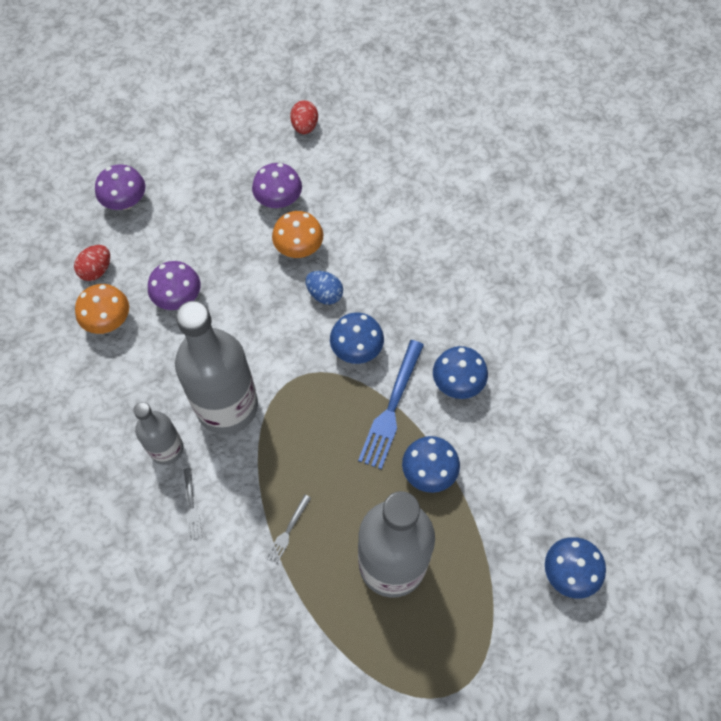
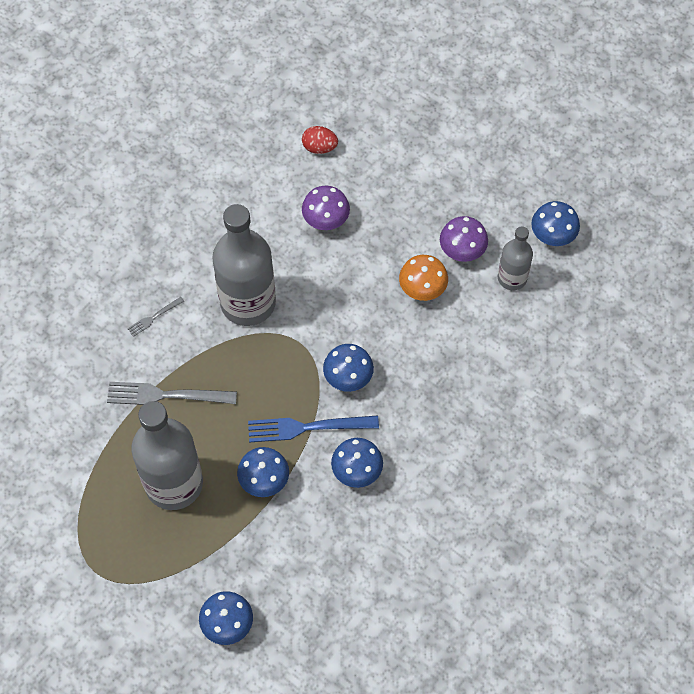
camera: 65 degrees right, 0 degrees up
orange mushroom [75,284,129,334] -> none
purple mushroom [95,164,146,210] -> none
grey bottle [133,402,184,465] -> grey bottle moved to [498,226,533,290]
grey fork [266,495,311,564] -> grey fork [107,382,237,405], size x2.01
red egg [290,100,318,134] -> blue mushroom [531,201,580,246]
blue egg [305,271,343,305] -> none

